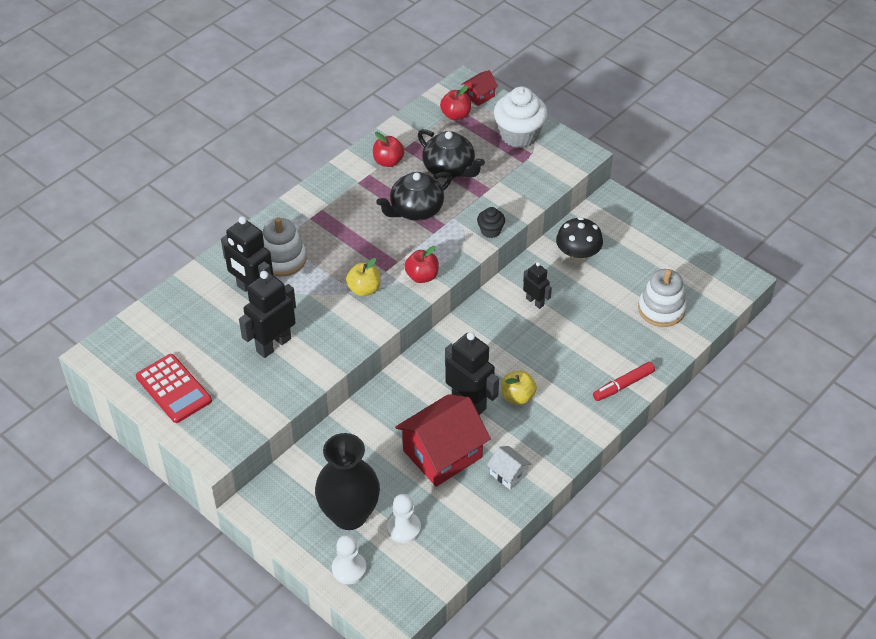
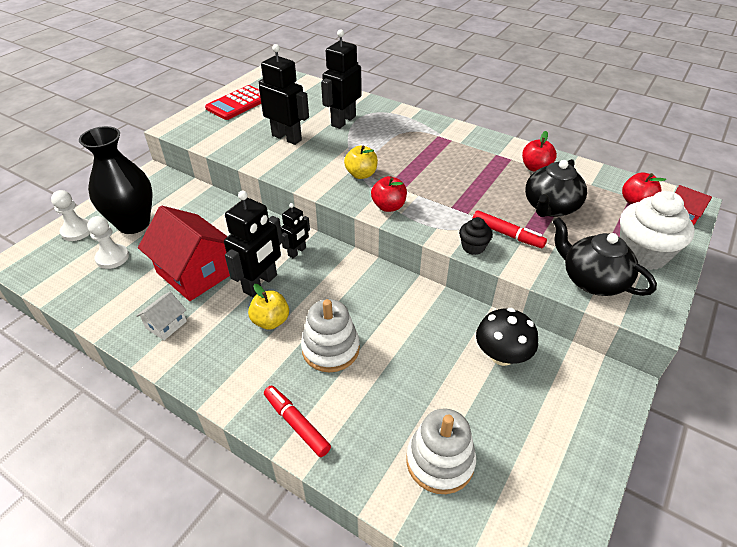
camera: 80 degrees right, 5 degrees down
white stacking toy [263,217,306,277] -> white stacking toy moved to [301,299,360,372]
black teapot [376,172,452,221] -> black teapot moved to [553,217,657,296]
black robot [523,262,552,309] -> black robot moved to [281,203,310,258]
none -> red marker [472,210,547,248]

